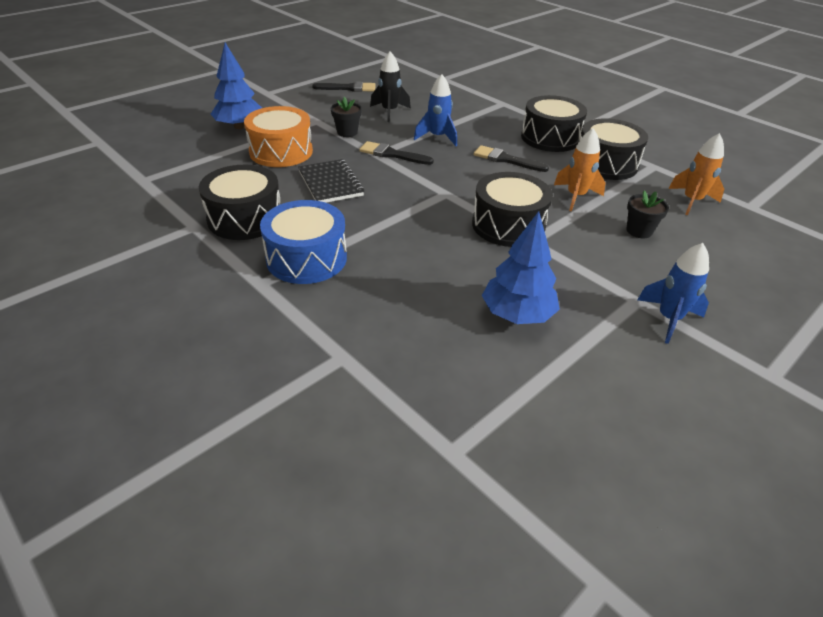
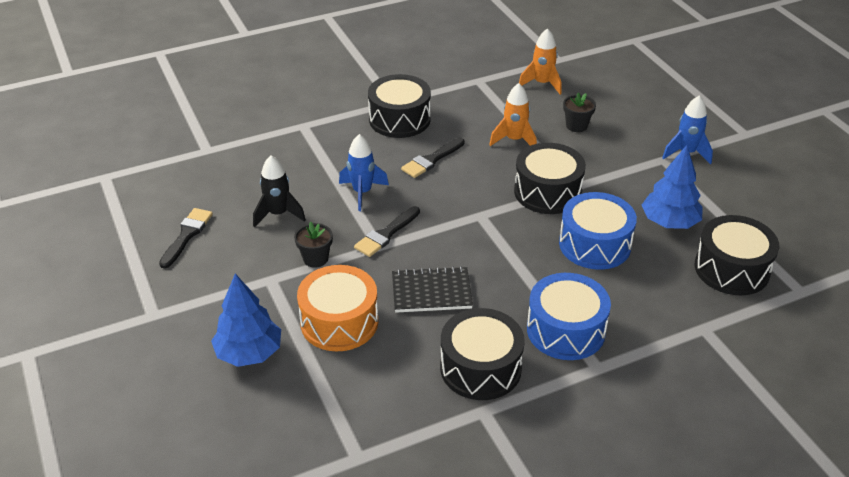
camera: 70 degrees left, 0 degrees up
black drum [580,118,648,180] -> black drum moved to [694,215,779,295]
none -> blue drum [559,192,637,270]

